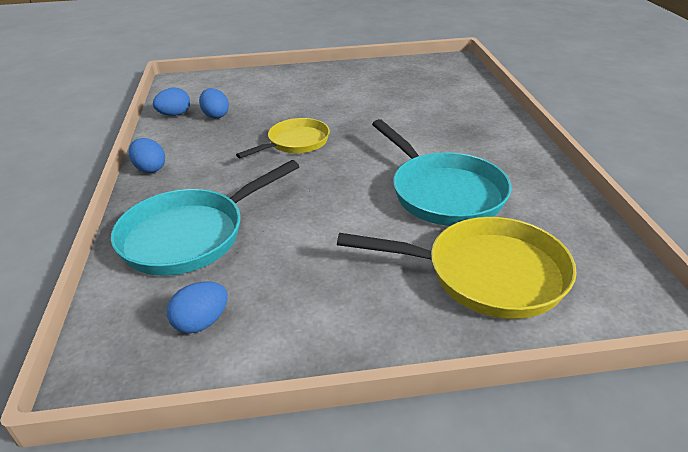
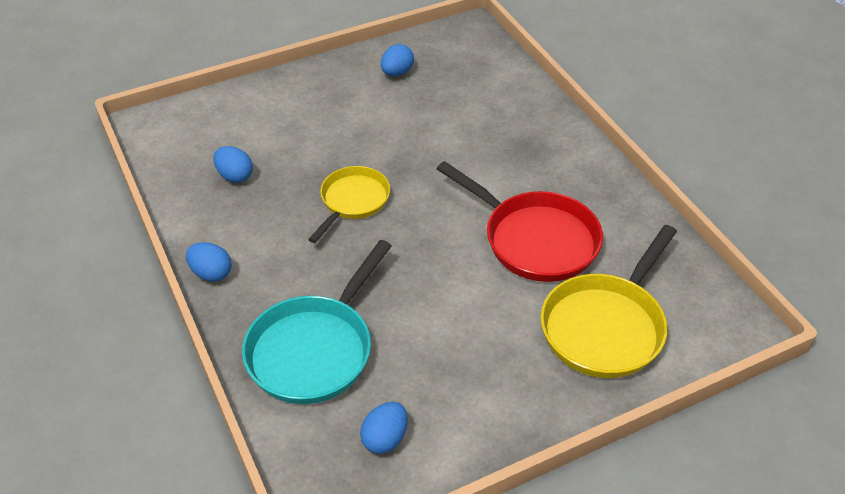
camera: 20 degrees left, 10 degrees up
blue egg [153,87,190,116] -> blue egg moved to [381,44,414,76]
yellow pan [337,217,577,319] -> yellow pan turned 135 degrees clockwise [541,225,677,378]
turquoise pan [372,119,512,226] -> red pan [437,161,603,282]

